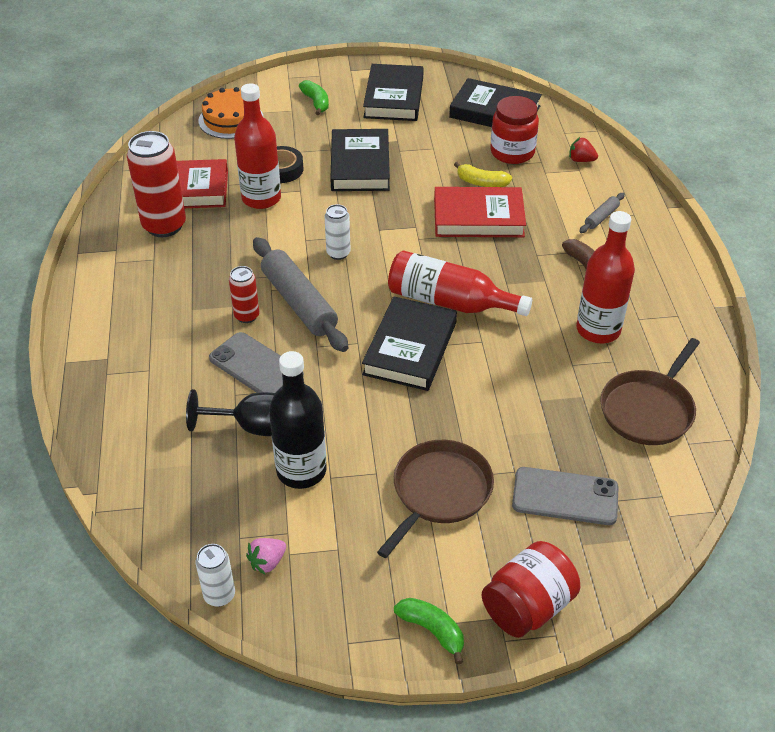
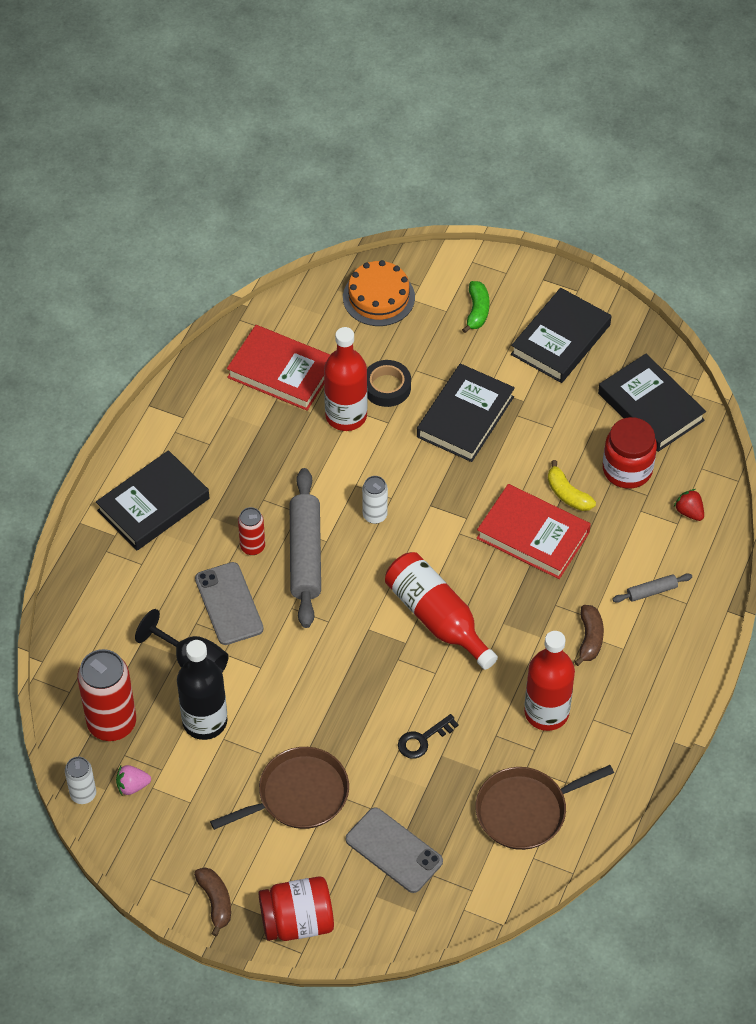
camera: 30 degrees right, 10 degrees up
red can [127,131,186,237] -> red can moved to [77,649,136,741]
black book [362,296,457,391] -> black book moved to [96,450,209,550]
green banana [394,598,464,664] -> brown banana [194,867,231,936]
none -> black key [398,714,459,759]

